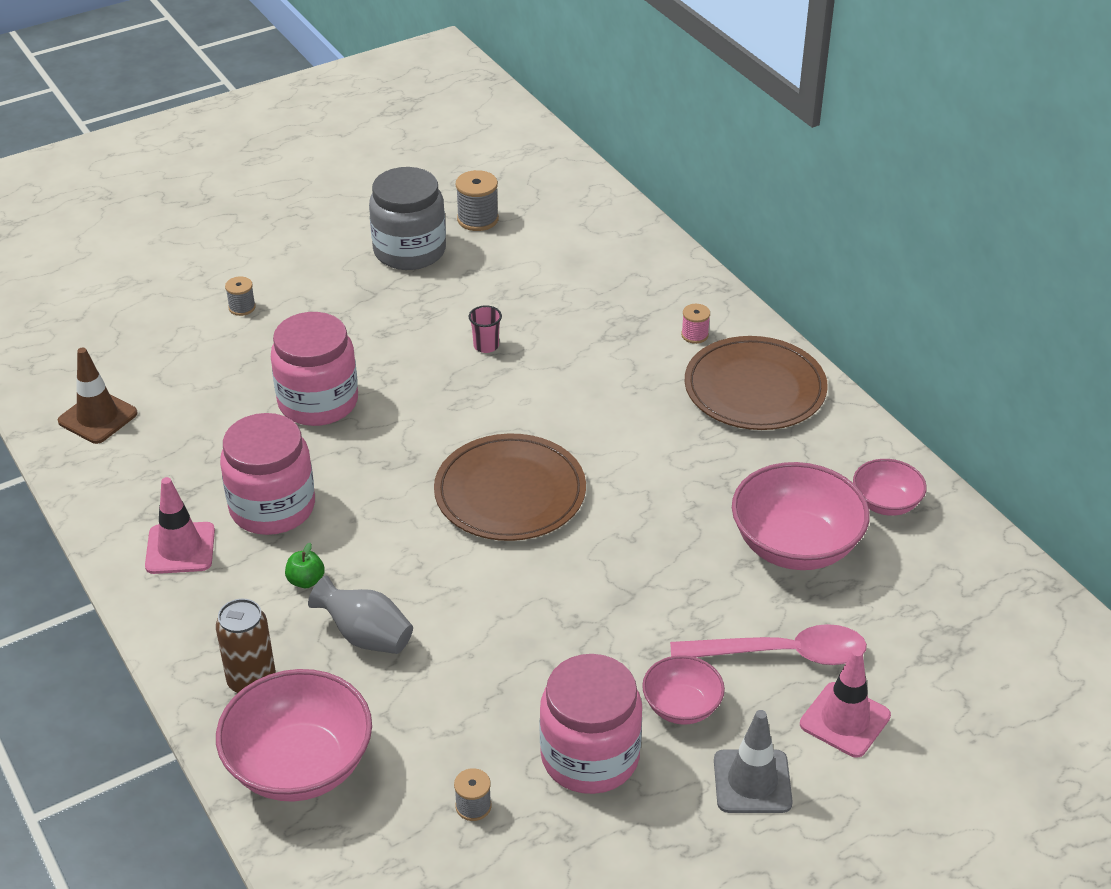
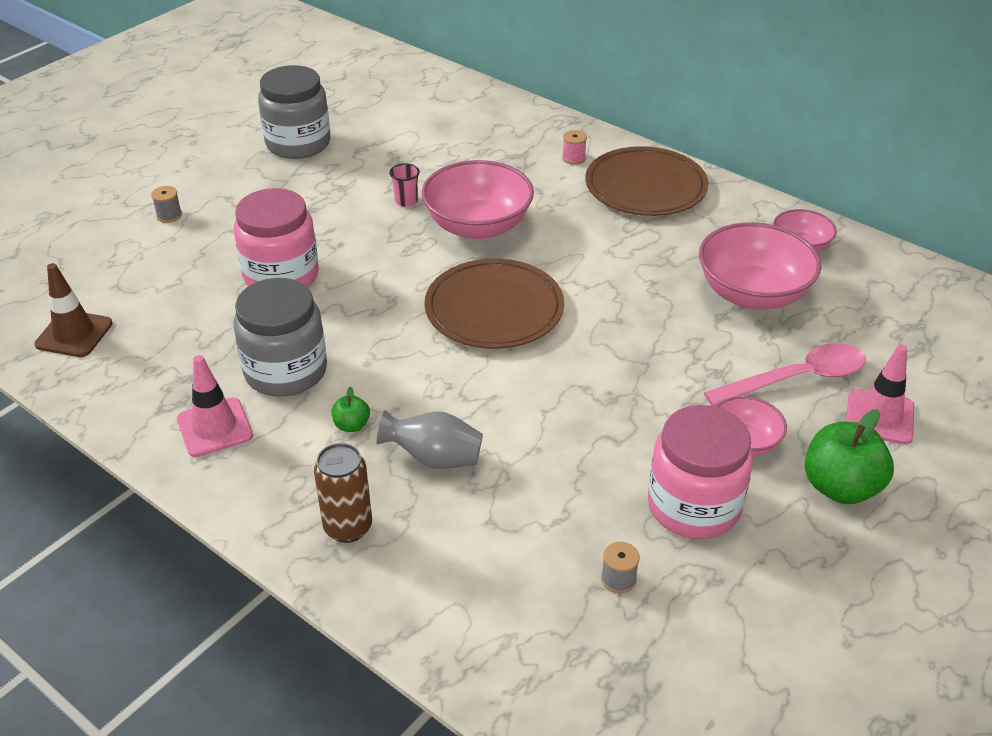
camera: 20 degrees left, 0 degrees up
pink bowl [216,669,372,802] -> pink bowl moved to [422,160,534,239]
pink jar [220,413,315,535] -> grey jar [233,278,327,396]
grey spool [456,170,499,231] -> none
grey traffic cone [714,710,793,813] -> green apple [805,409,894,504]

